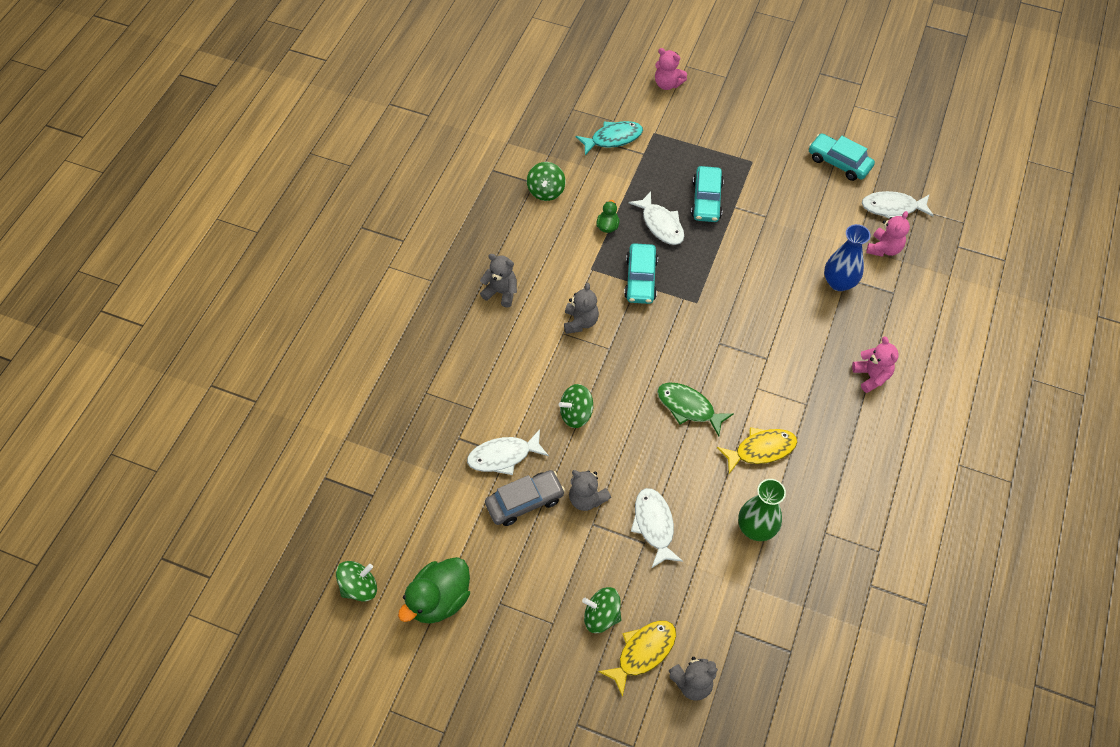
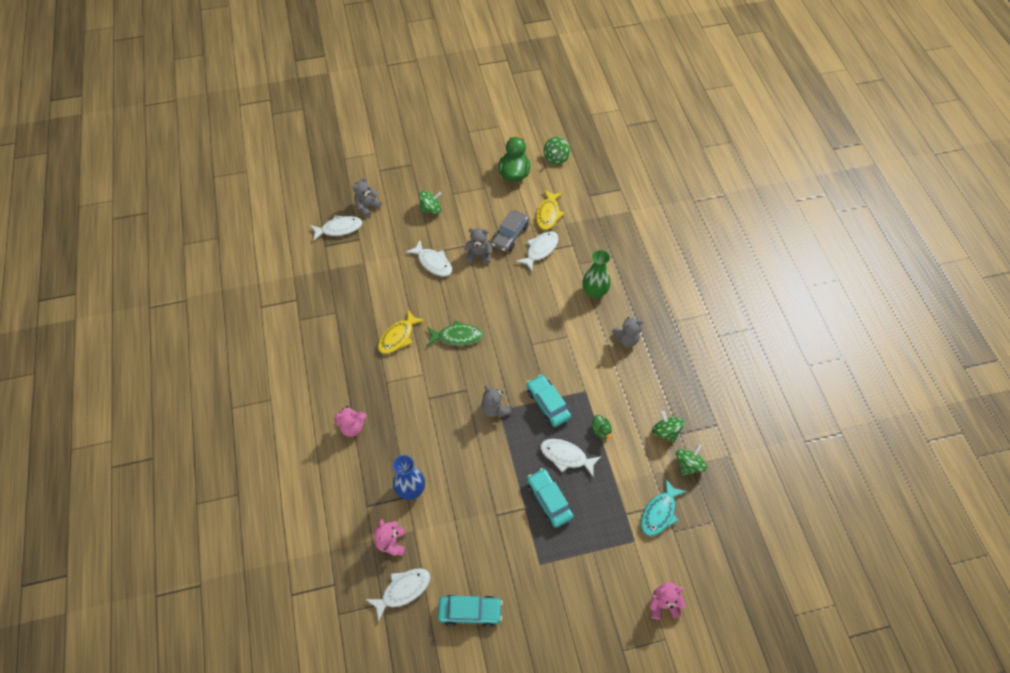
camera: 145 degrees right, 0 degrees up
green spinning top [559,384,593,428] -> green spinning top moved to [676,444,707,476]
grey teddy bear [564,283,599,334] -> grey teddy bear moved to [481,385,511,417]
yellow fish [598,620,676,697] -> yellow fish moved to [536,190,564,230]
green vase [738,479,786,541] -> green vase moved to [582,250,610,298]
pink teddy bear [852,336,898,393] -> pink teddy bear turned 45 degrees counterclockwise [334,406,367,437]
none -> white fish [310,215,362,241]

